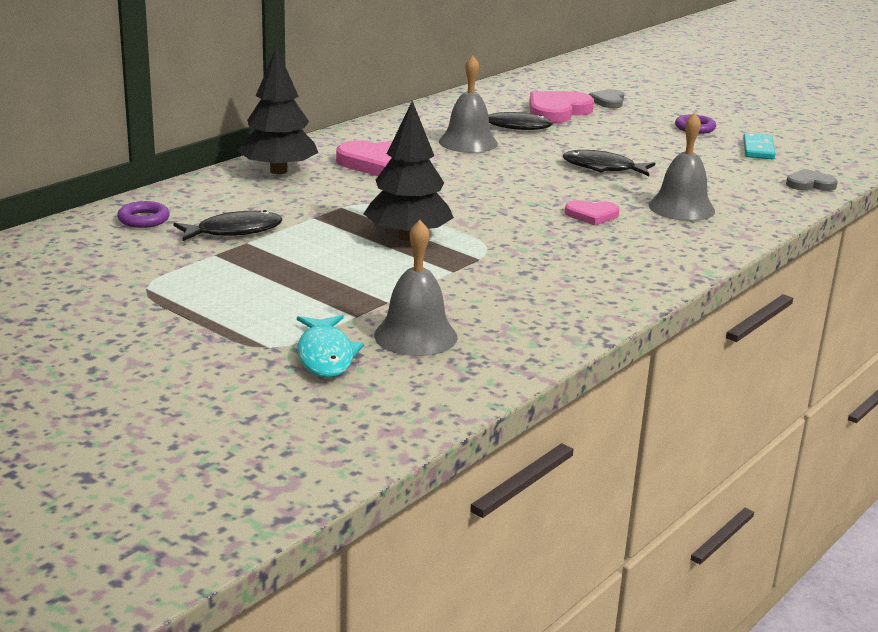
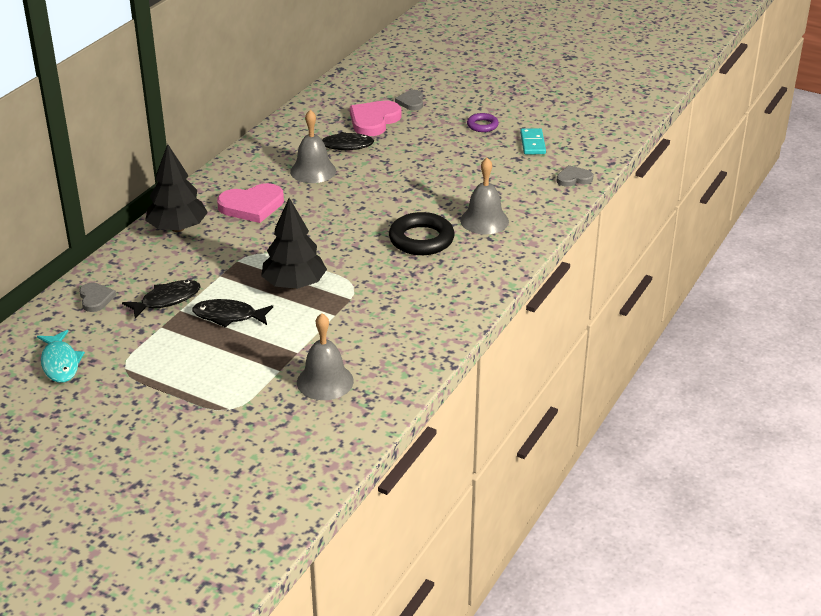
camera: 10 degrees left, 10 degrees up
purple ring [117,201,170,228] -> grey heart [79,283,116,312]
turquoise fish [297,315,364,378] -> turquoise fish moved to [37,330,85,383]
black fish [563,150,655,176] -> black fish moved to [192,299,273,328]
pink heart [565,200,620,226] -> black ring [389,212,455,255]

